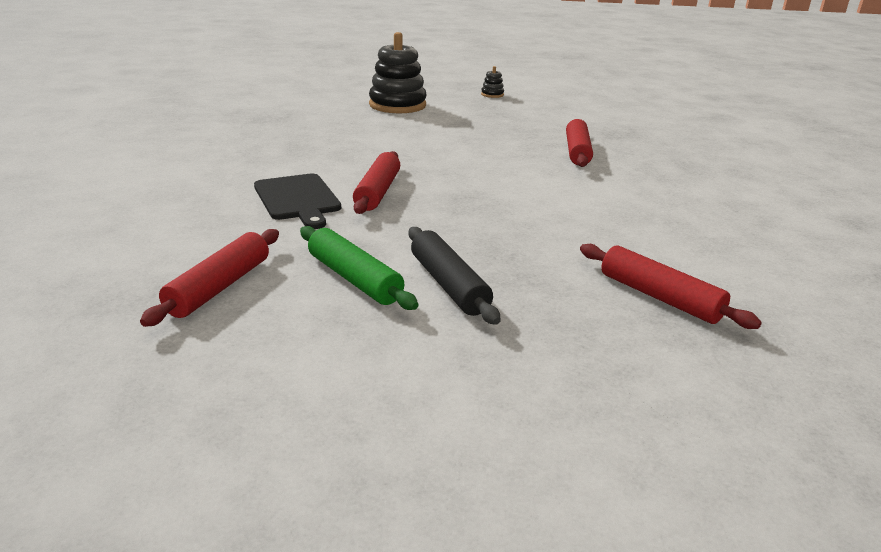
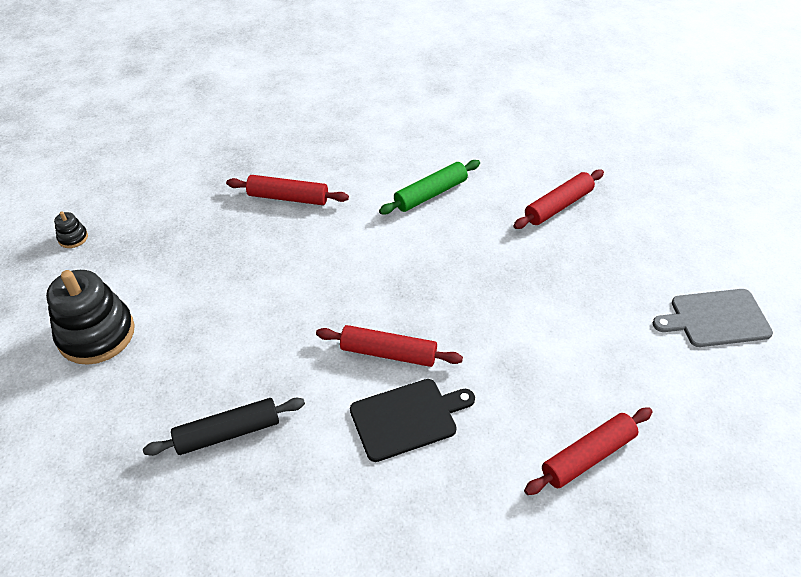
camera: 85 degrees left, 20 degrees up
red rolling pin [140,229,279,327] -> red rolling pin turned 60 degrees counterclockwise [524,408,653,495]
green rolling pin [300,226,418,310] -> green rolling pin moved to [379,160,480,214]
black rolling pin [408,227,501,325] -> black rolling pin moved to [143,398,305,456]
none -> grey cutting board [653,289,773,347]

